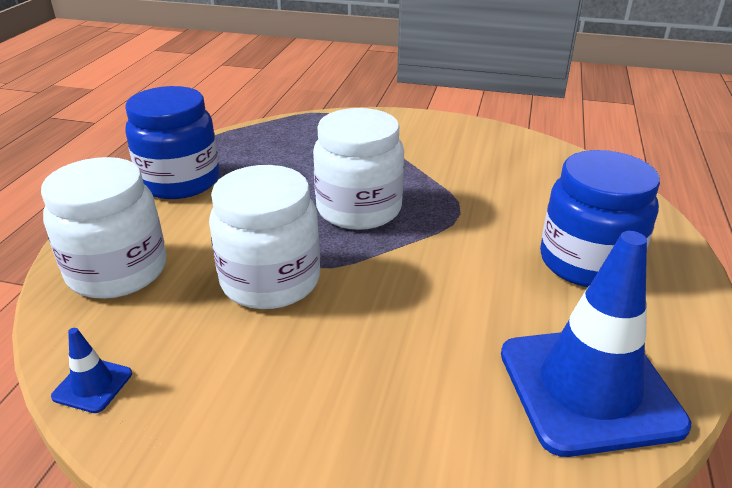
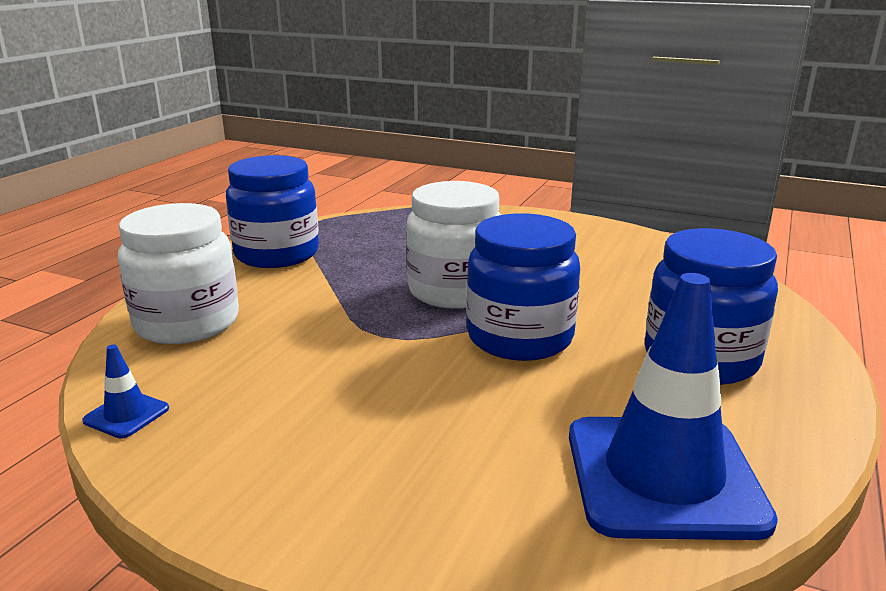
camera: 10 degrees right, 10 degrees down
white jar [209,165,320,309] -> none
none -> blue jar [466,213,580,361]

